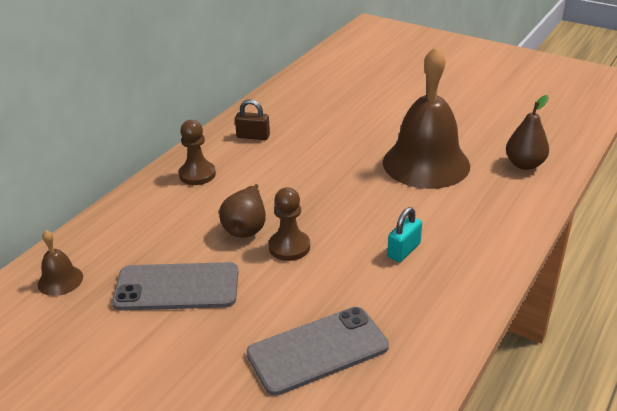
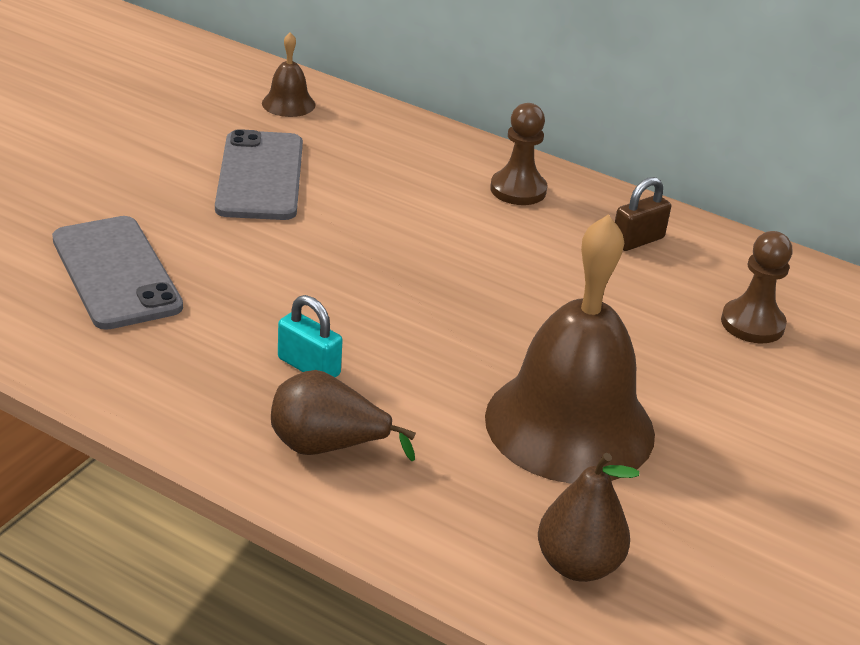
camera: 85 degrees right, 0 degrees up
brown pear [219,184,266,238] -> brown pear moved to [271,370,416,461]
brown padlock [235,99,270,140] -> brown padlock turned 45 degrees clockwise [615,177,671,251]
brown pawn [268,187,310,261] -> brown pawn moved to [721,231,793,343]

